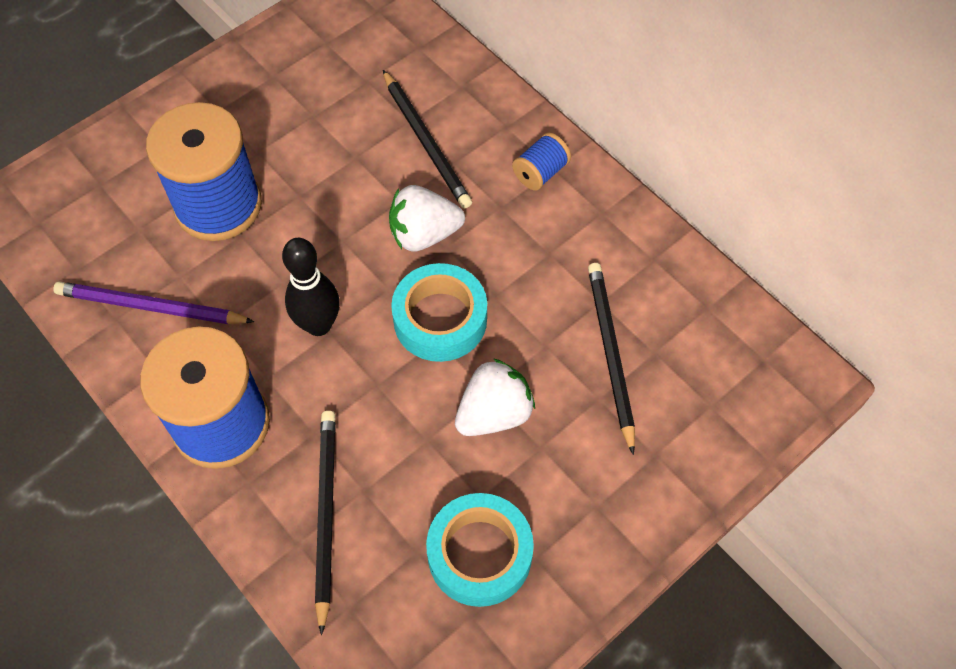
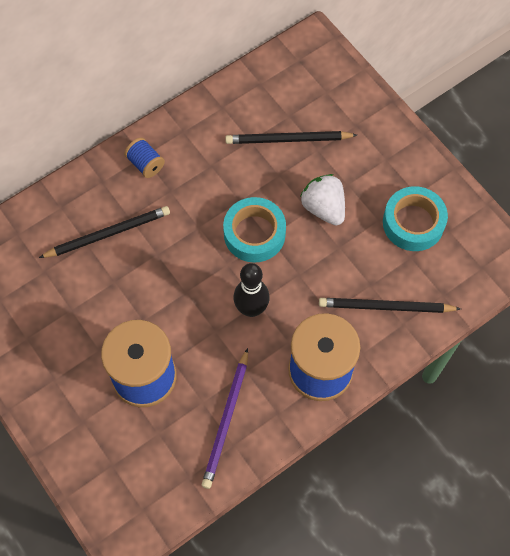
camera: 85 degrees left, 5 degrees up
white strawberry [389,185,465,252] -> none

